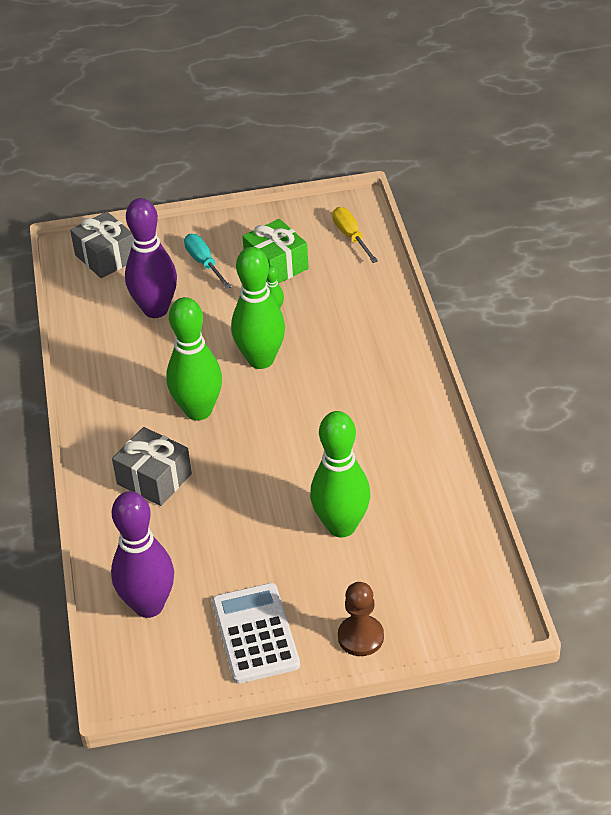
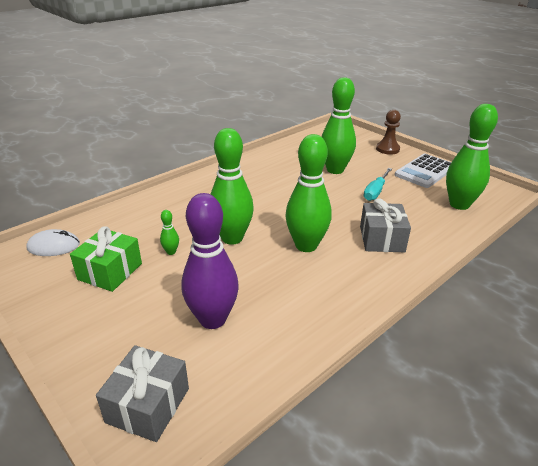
camera: 125 degrees left, 10 degrees down
purple bowling pin [111,491,174,618] -> green bowling pin [446,104,498,210]
turquoise screwdriver [184,234,231,289] -> turquoise screwdriver moved to [364,168,392,201]
yellow screwdriver [332,207,378,263] -> white mouse [26,229,80,256]

